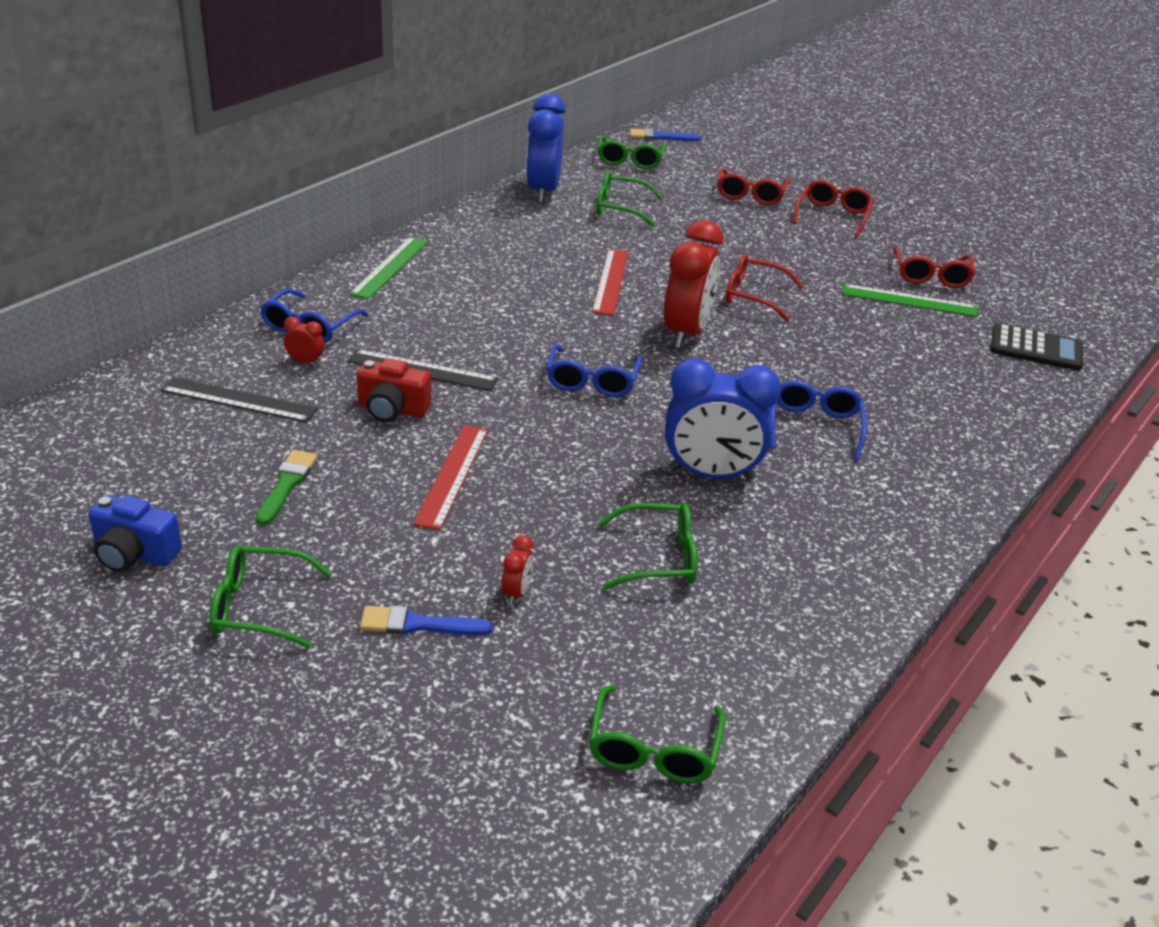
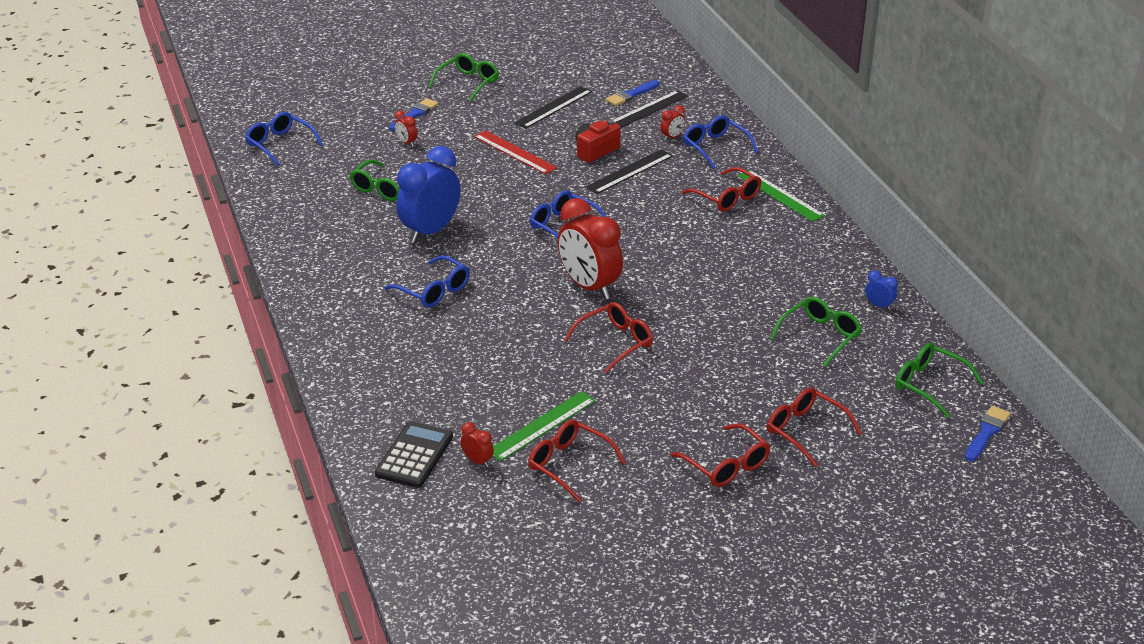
camera: 125 degrees right, 0 degrees up
blue camera [88,495,182,572] -> none
green brush [256,450,317,525] -> black ruler [514,86,592,128]
blue clock [526,93,566,203] -> blue clock [865,270,898,310], size x0.41
green glasses [589,685,726,784] -> blue glasses [245,112,323,166]
red ruler [592,249,629,316] -> none
black calculator [991,323,1083,371] -> black calculator turned 150 degrees clockwise [375,421,453,488]
none -> red clock [461,422,494,467]
none -> blue brush [606,80,659,106]
none -> red glasses [682,167,761,212]

